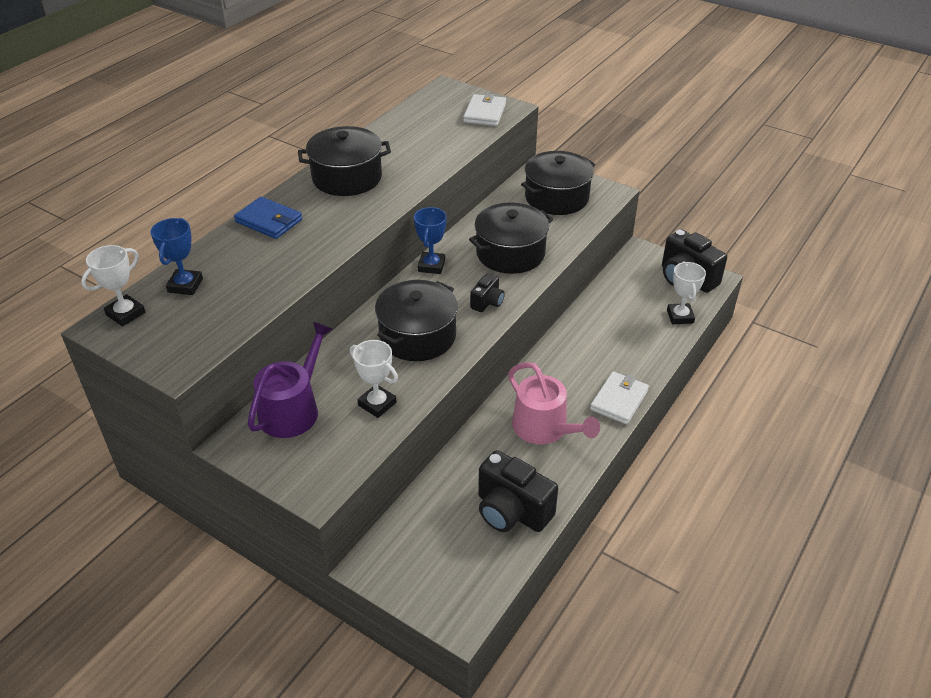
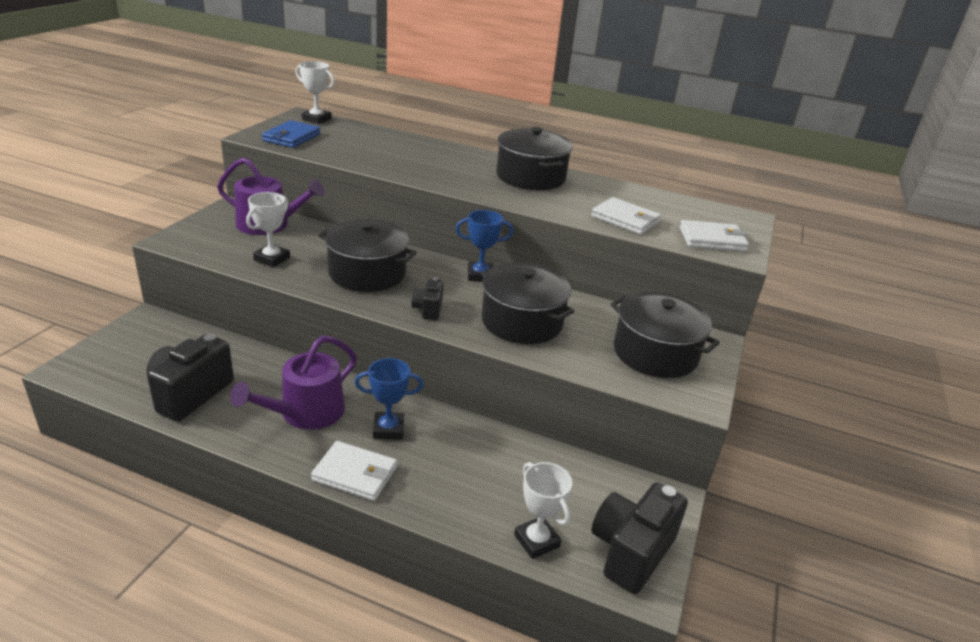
camera: 75 degrees right, 10 degrees down
blue trophy [150,218,203,295] -> blue trophy moved to [355,358,423,440]
blue wallet [234,197,302,239] -> blue wallet moved to [262,120,321,148]
black camera [470,273,505,312] -> black camera turned 75 degrees clockwise [411,277,444,320]
pink watering can [508,362,600,445] -> purple watering can [230,336,357,430]
white trophy [667,261,706,324] -> white trophy turned 75 degrees clockwise [514,462,572,559]
none -> white wallet [591,197,661,235]

